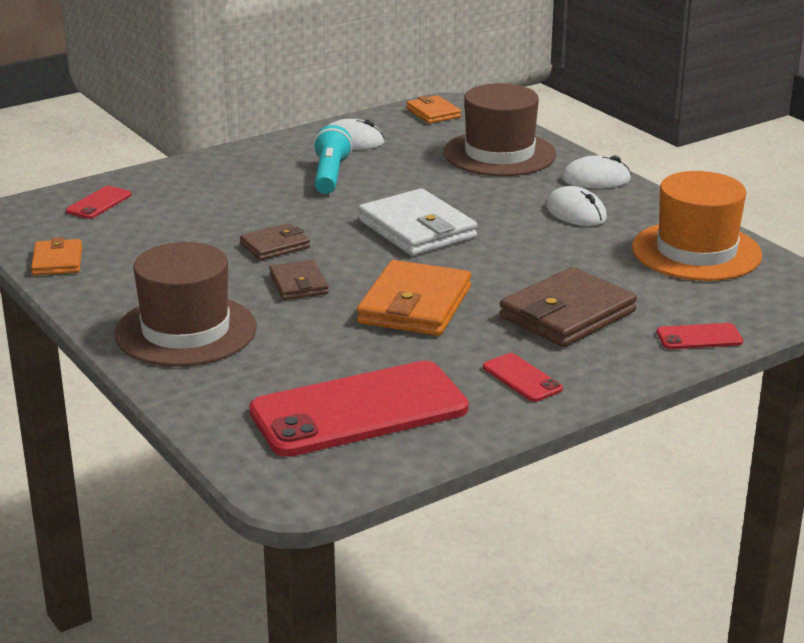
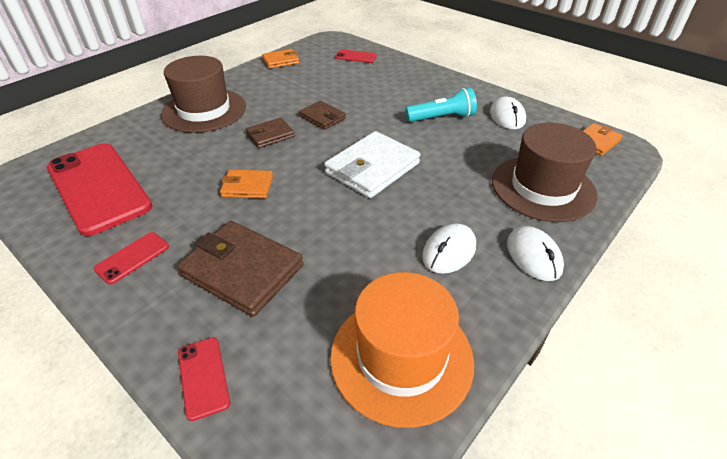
camera: 75 degrees right, 15 degrees up
orange wallet [357,260,471,336] -> orange wallet [220,170,273,199], size x0.56

